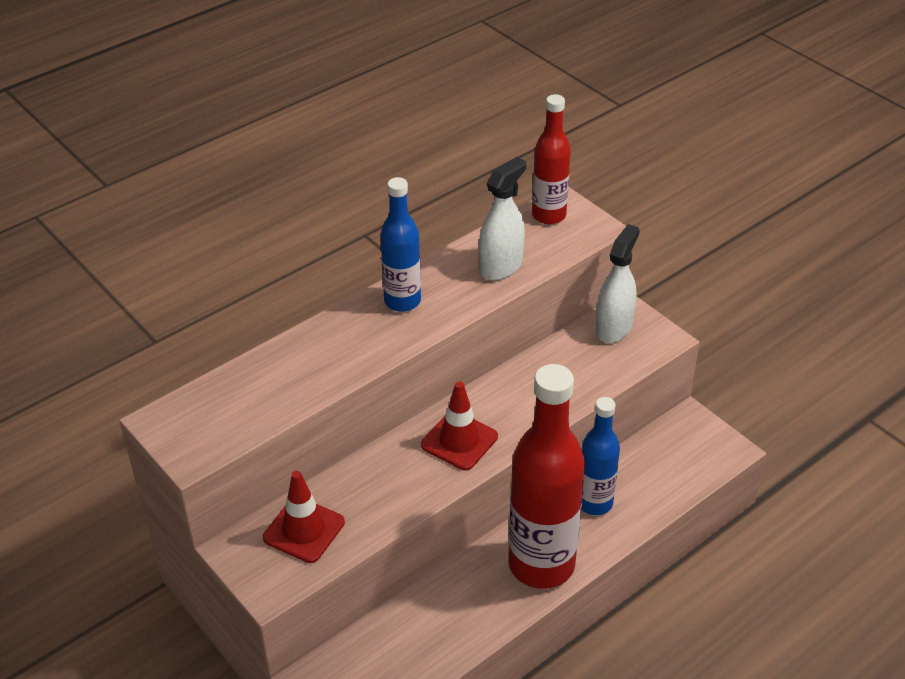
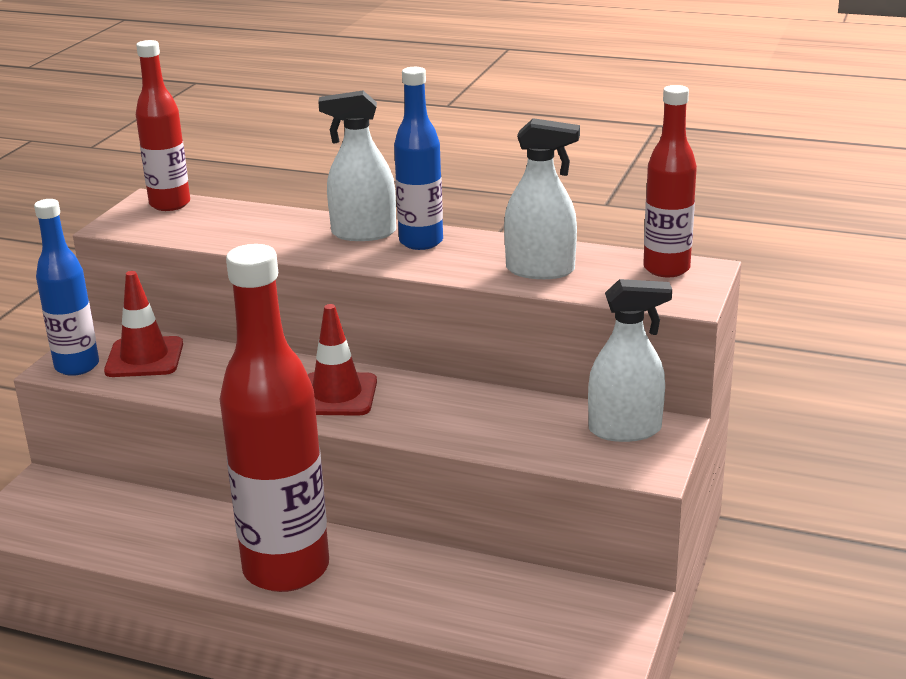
camera: 60 degrees right, 15 degrees down
blue bottle [581,397,620,515] -> blue bottle moved to [34,199,99,376]
none -> red bottle [136,40,190,211]
none -> white spray bottle [318,91,396,241]

